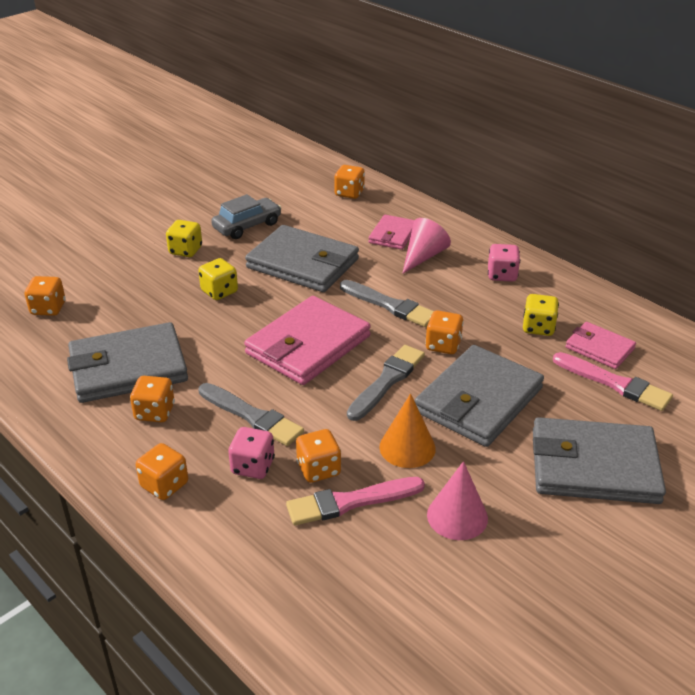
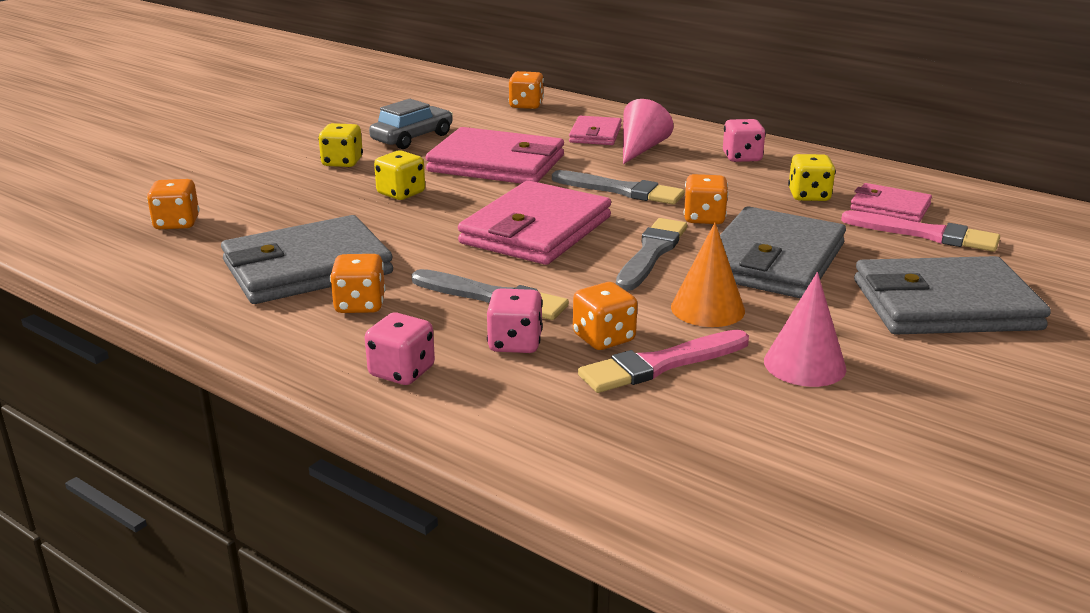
camera: 10 degrees left, 10 degrees down
orange dice [136,443,188,500] -> pink dice [365,313,435,385]
grey wallet [245,225,359,292] -> pink wallet [426,127,564,184]

